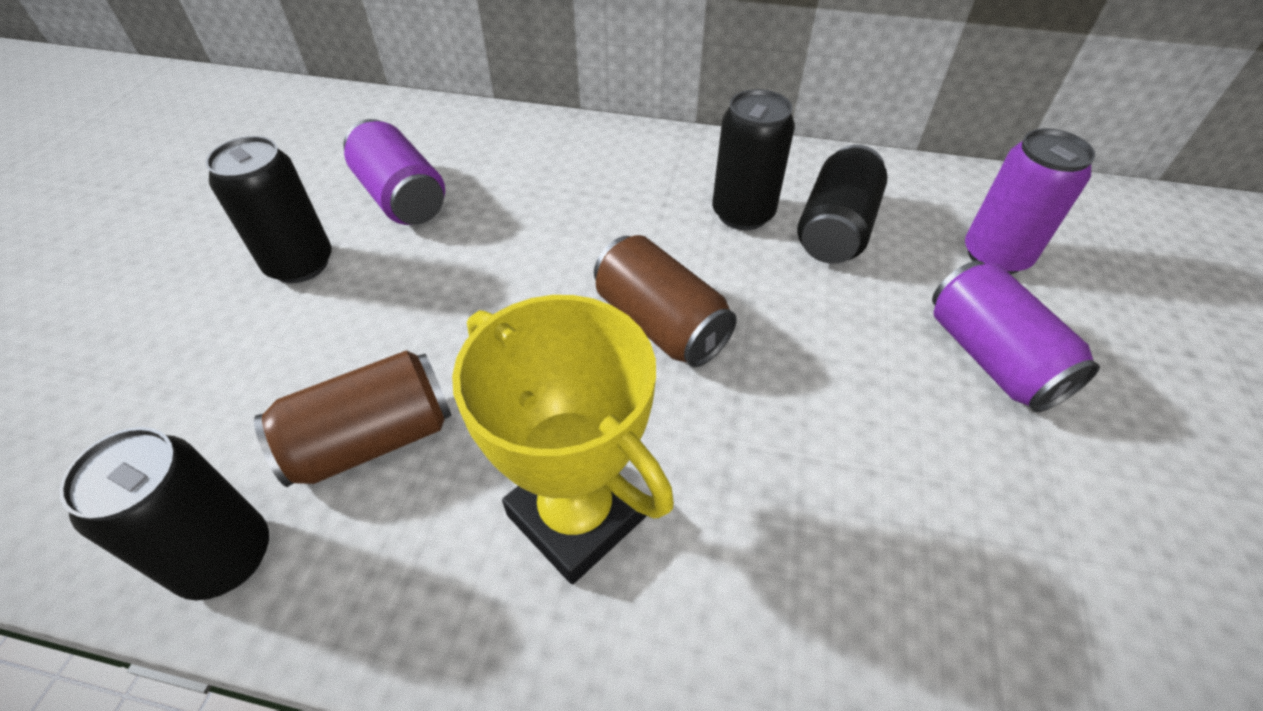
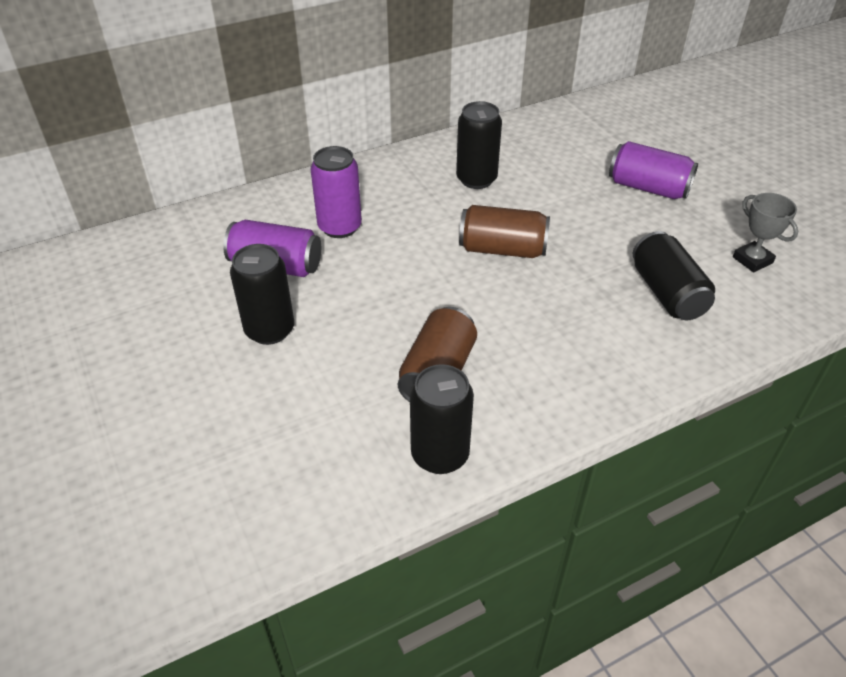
camera: 40 degrees left, 5 degrees down
yellow trophy [452,295,674,584] -> none
black can [797,145,888,264] -> black can moved to [633,231,715,320]
purple can [965,129,1095,274] -> purple can moved to [310,146,362,238]
none -> grey trophy [733,193,798,272]

